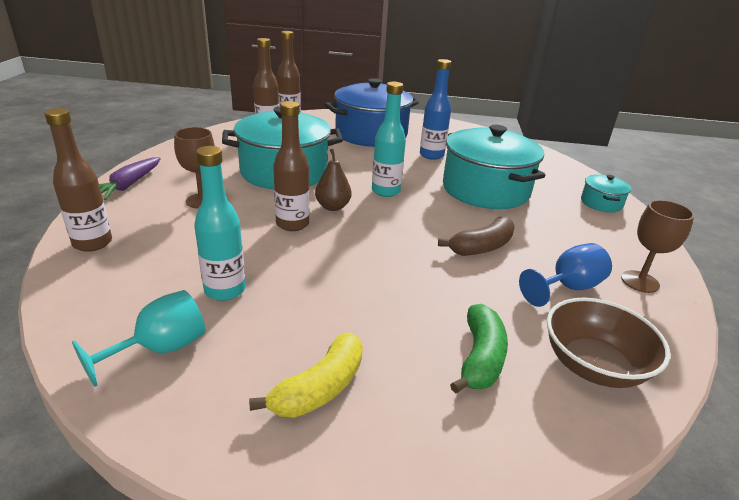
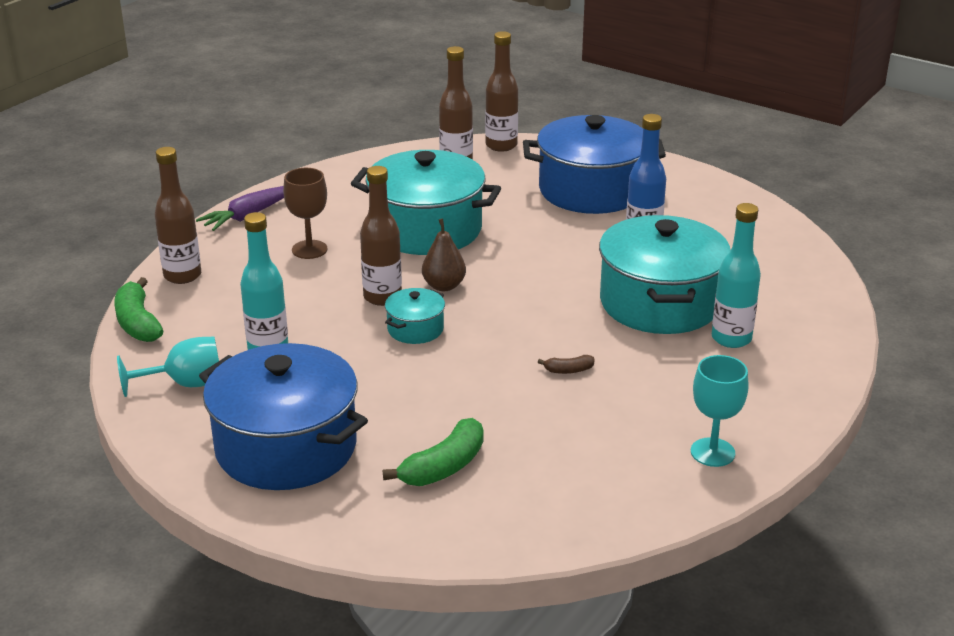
camera: 30 degrees right, 0 degrees up
yellow banana [249,332,363,418] -> blue pot [199,343,368,490]
turquoise bottle [372,82,406,197] -> turquoise bottle moved to [712,203,761,348]
brown banana [438,217,515,256] -> brown banana [538,355,594,374], size x0.50
blue goblet [519,243,612,307] -> none
brown bowl [547,298,670,388] -> none
turquoise pot [581,175,631,213] -> turquoise pot moved to [385,288,445,344]
brown goblet [621,200,694,293] -> turquoise goblet [691,355,749,467]
none -> green banana [114,277,163,342]

